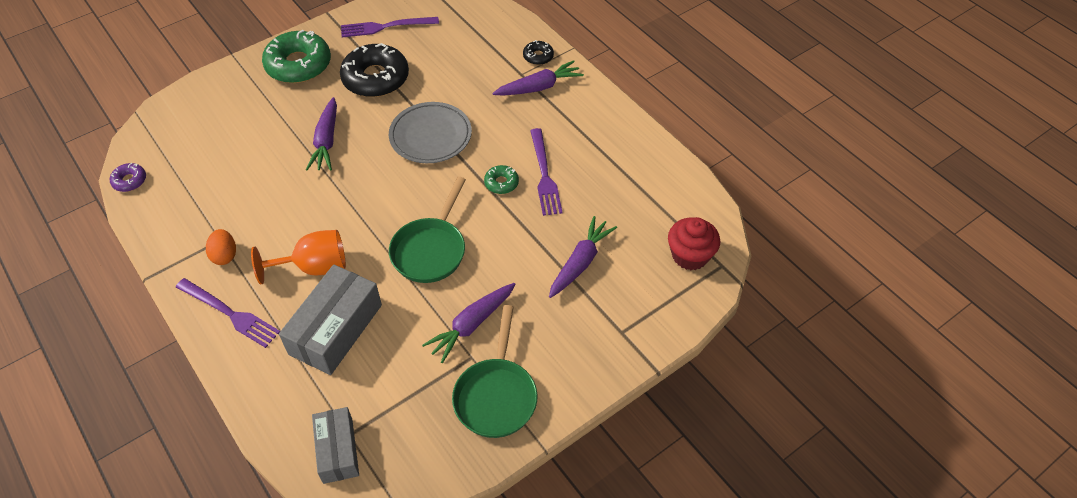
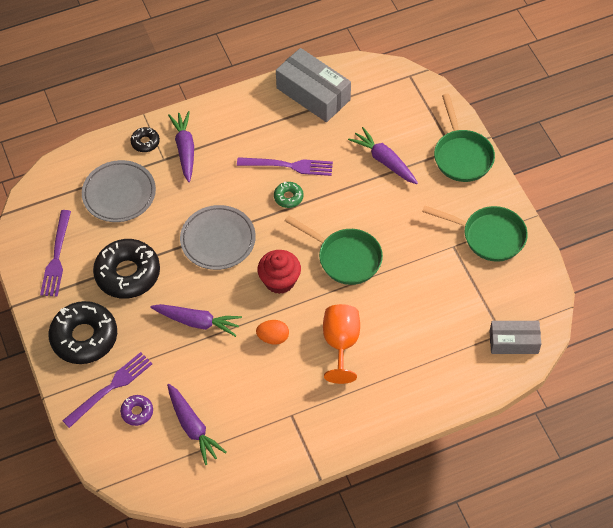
camera: 75 degrees left, 5 degrees up
purple donut [110,163,146,192] -> purple donut moved to [120,395,153,426]
purple fork [176,278,280,348] -> purple fork moved to [62,352,152,428]
orange egg [206,229,236,265] -> orange egg moved to [256,320,289,345]
green donut [262,30,331,83] -> black donut [48,301,117,364]
grey box [279,264,382,375] -> grey box moved to [276,48,351,122]
purple carrot [422,283,516,363] -> purple carrot moved to [167,384,227,465]
red cupcake [668,217,720,270] -> red cupcake moved to [257,250,301,294]
none -> grey plate [82,160,156,222]
none -> green pan [434,94,495,182]

